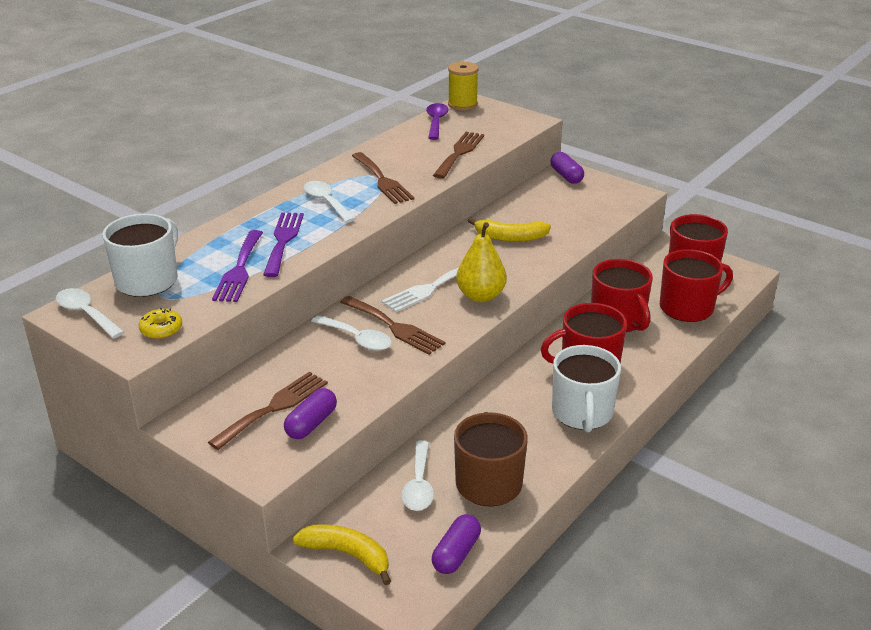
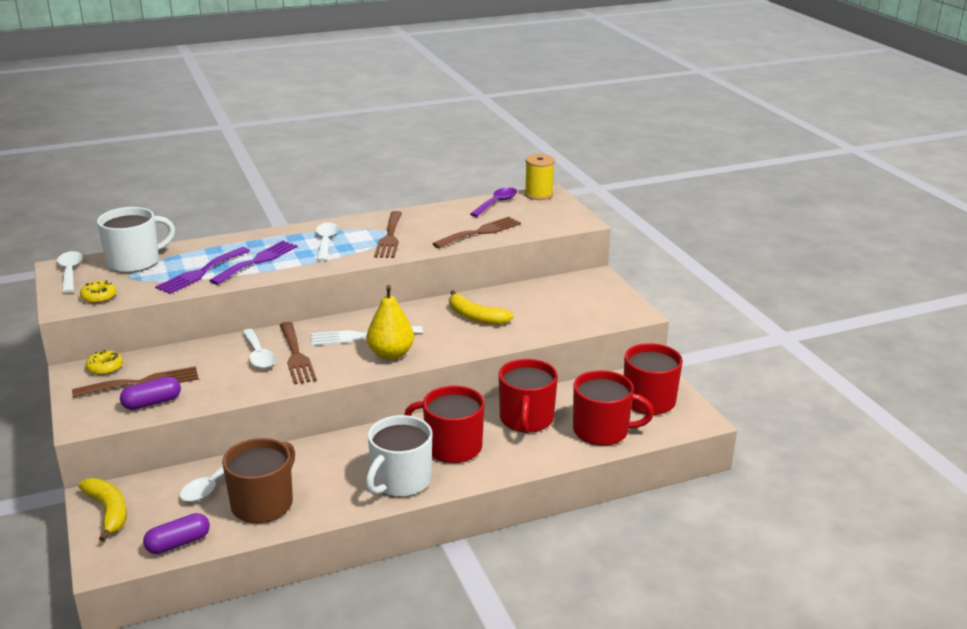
camera: 30 degrees right, 5 degrees down
purple capsule [551,152,584,184] -> none
none -> yellow donut [86,350,123,375]

